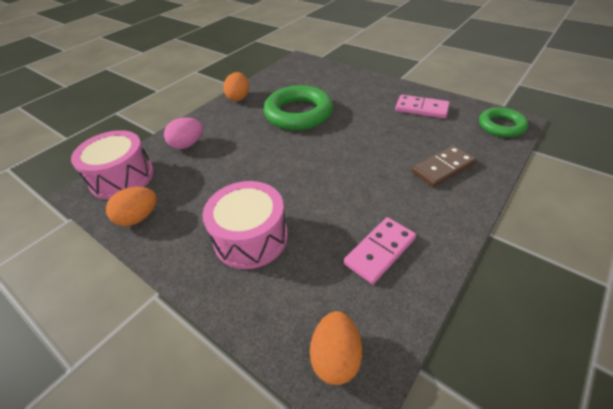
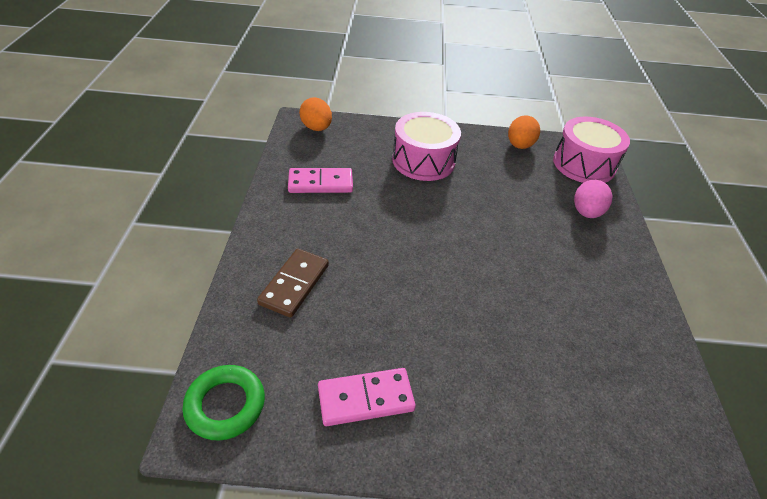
camera: 140 degrees right, 0 degrees up
orange egg [223,72,249,101] -> none
green ring [263,85,333,130] -> none
pink domino [344,217,416,284] -> pink domino turned 75 degrees clockwise [288,168,353,193]

